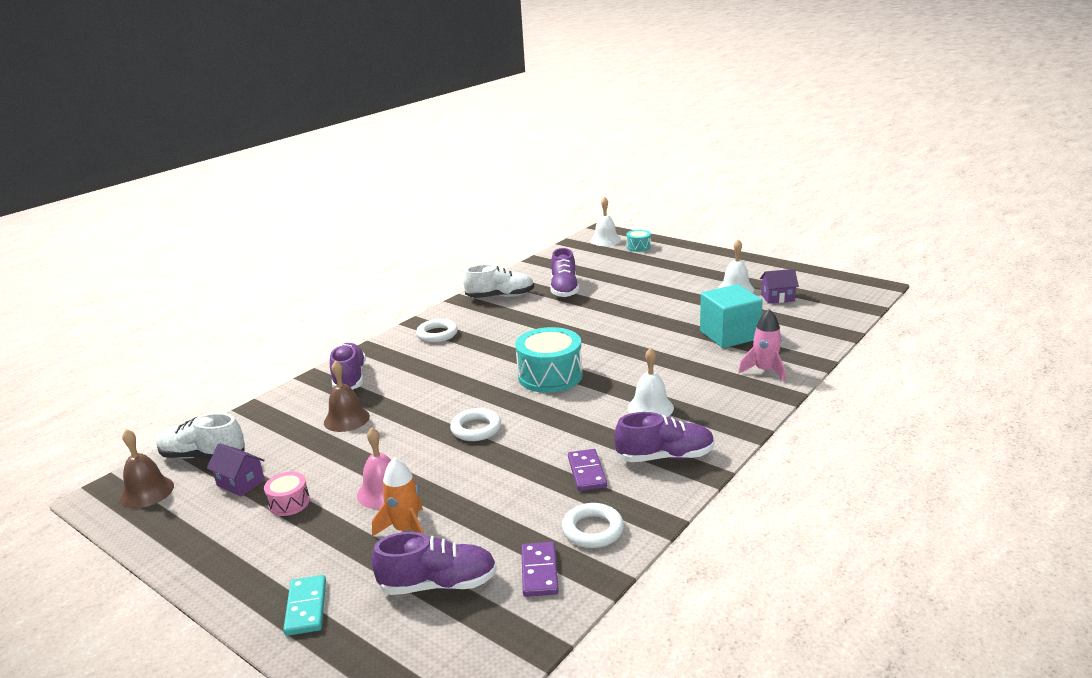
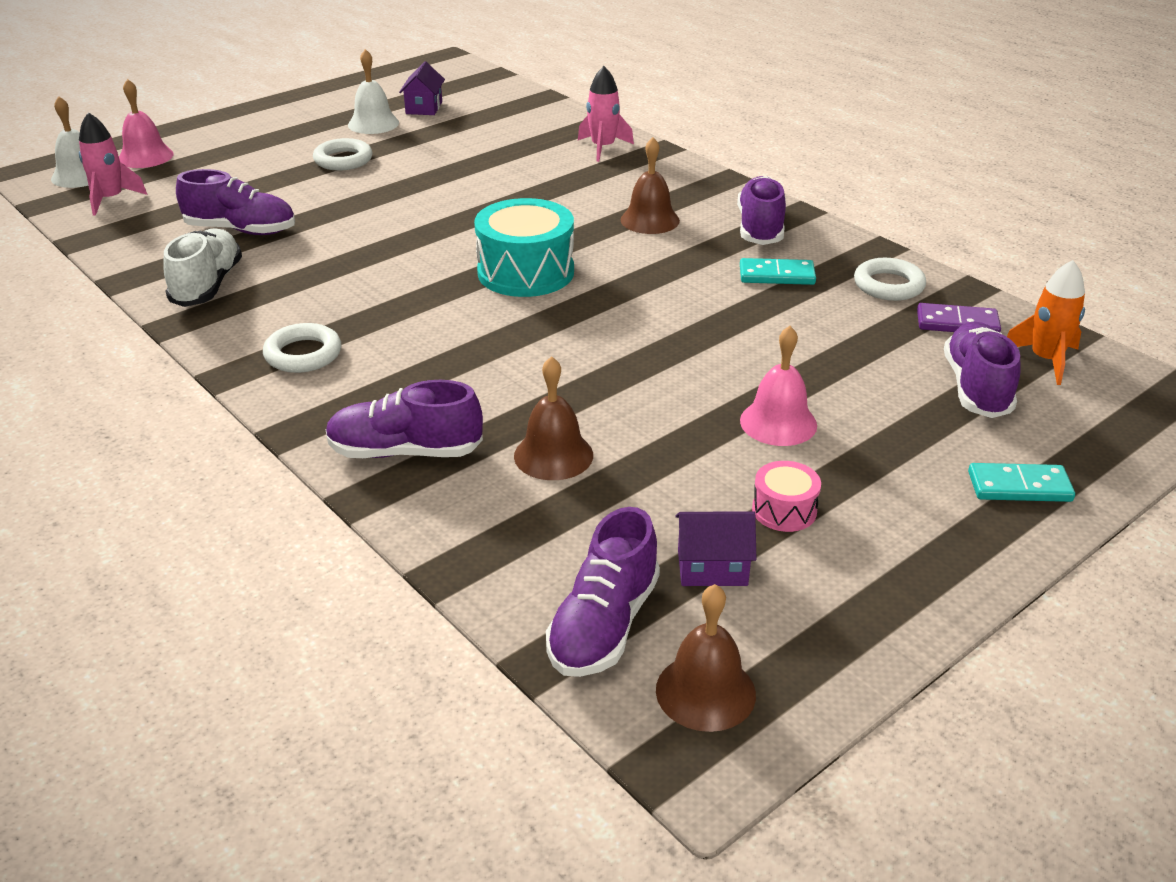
camera: 80 degrees left, 10 degrees up
white shoe [157,413,245,459] -> purple shoe [546,507,660,677]
purple house [207,443,265,497] -> purple house turned 45 degrees clockwise [675,511,757,586]
orange rocket [372,457,424,537] -> orange rocket moved to [1007,260,1085,385]
white ring [450,408,501,441] -> white ring moved to [313,138,373,171]
purple domino [568,449,607,491] -> turquoise domino [740,258,816,285]
turquoise drum [627,230,651,252] -> pink bell [119,79,174,168]
white bell [628,347,674,417] -> brown bell [620,137,680,234]
turquoise cube [700,284,763,348] -> none
none -> pink rocket [79,112,148,216]

